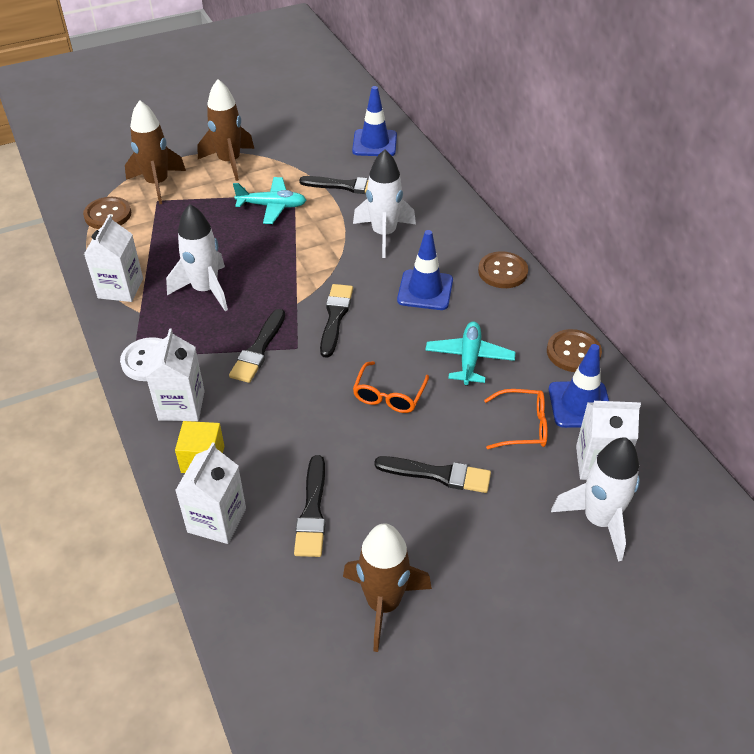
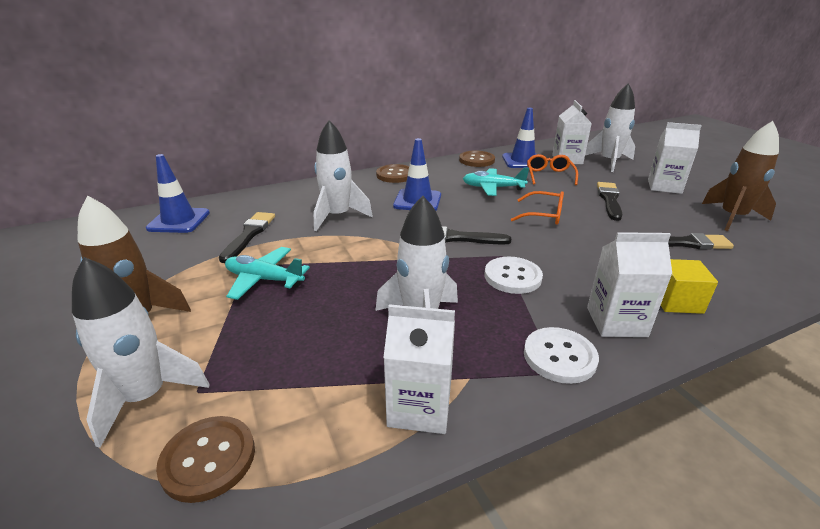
camera: 90 degrees left, 15 degrees down
brown rocket [125,100,186,204] -> white rocket [72,257,210,448]
white carton [175,442,246,544] -> white carton moved to [648,122,702,194]
black brush [229,309,285,383] -> white button [485,257,543,294]
turquoise plane [233,177,306,224] -> turquoise plane turned 75 degrees counterclockwise [225,247,310,300]

